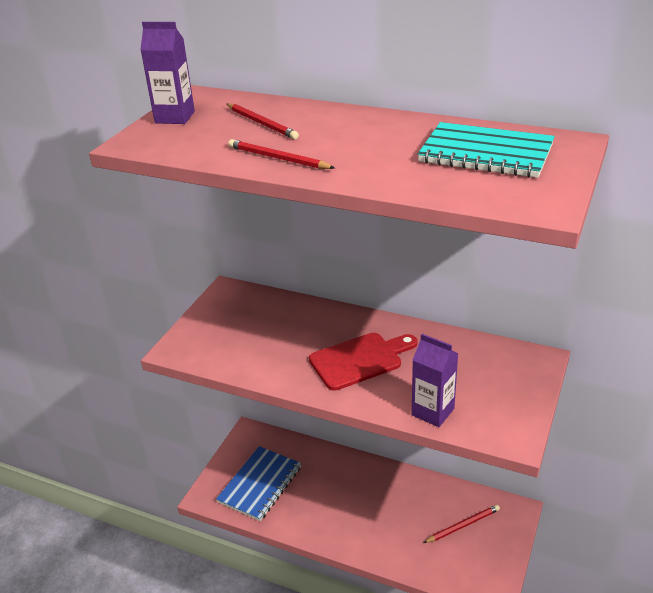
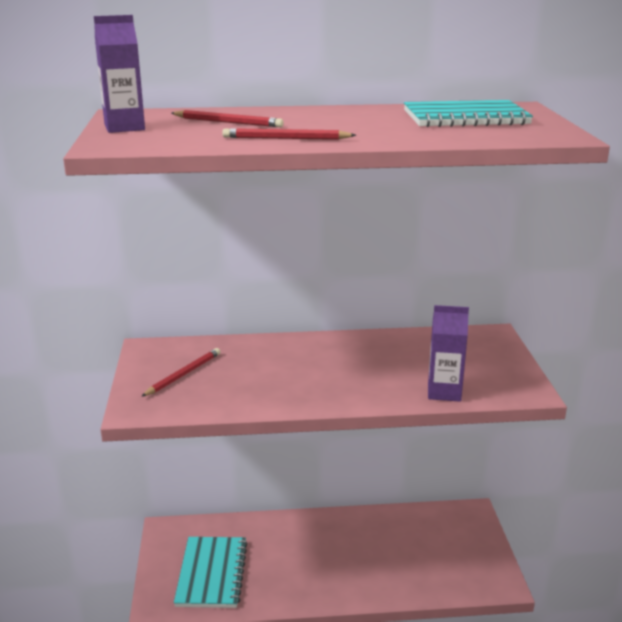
camera: 30 degrees left, 10 degrees down
blue notebook [216,446,301,521] -> turquoise notebook [174,537,248,608]
red cutting board [309,333,417,391] -> none
red pencil [423,505,500,543] -> red pencil moved to [141,348,221,397]

